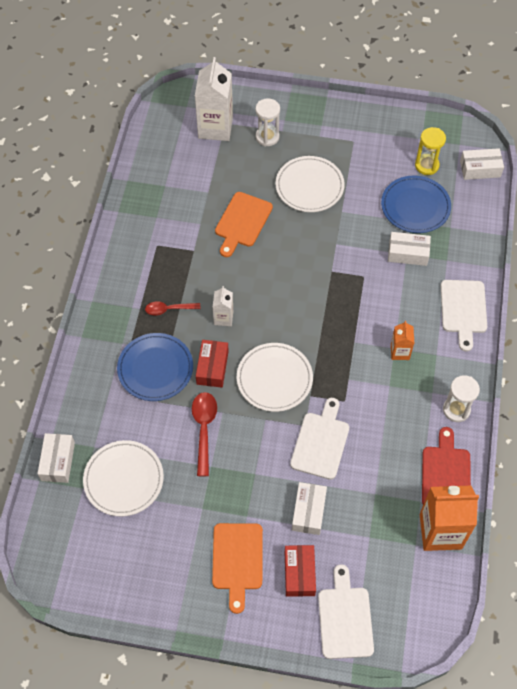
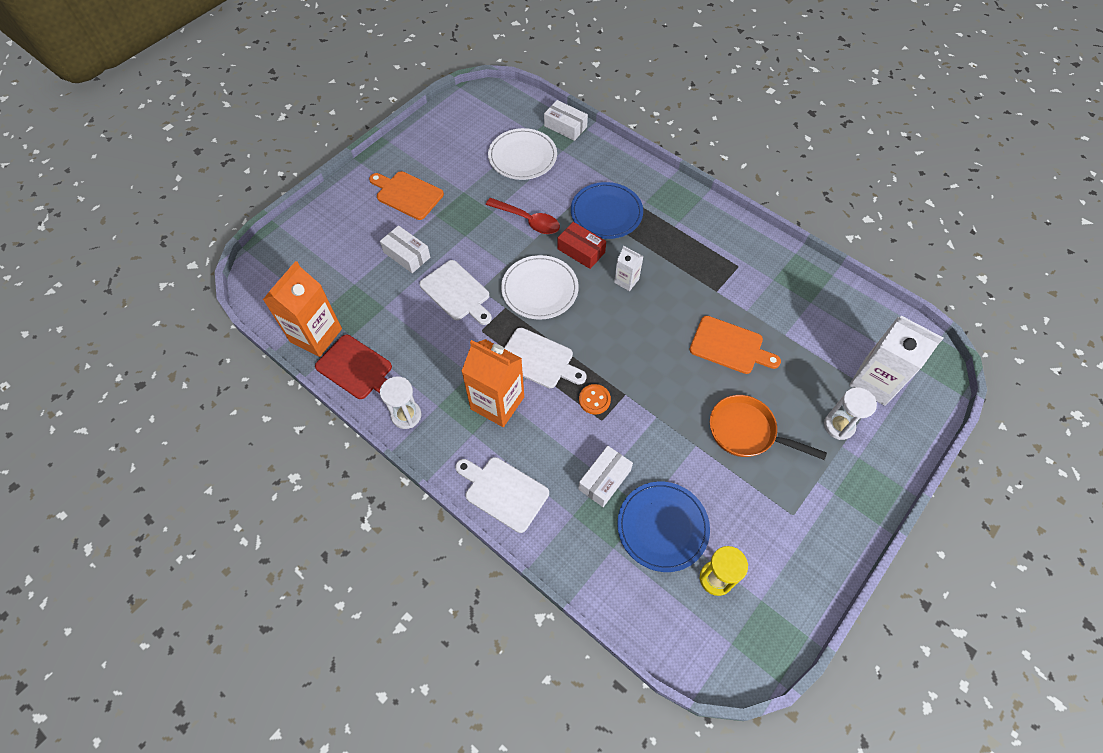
camera: 120 degrees right, 0 degrees up
red spoon [145,302,201,315] -> none
orange cutting board [215,192,273,257] -> orange cutting board turned 150 degrees clockwise [689,316,781,374]
white plate [275,156,345,212] -> orange pan [710,395,827,460]
red box [285,545,316,597] -> none
white cutting board [318,564,374,659] -> white cutting board moved to [504,328,587,388]
orange carton [391,321,414,360] -> orange carton [461,339,524,427], size x1.95
white box [460,148,504,180] -> none
none -> orange button [579,384,611,414]

